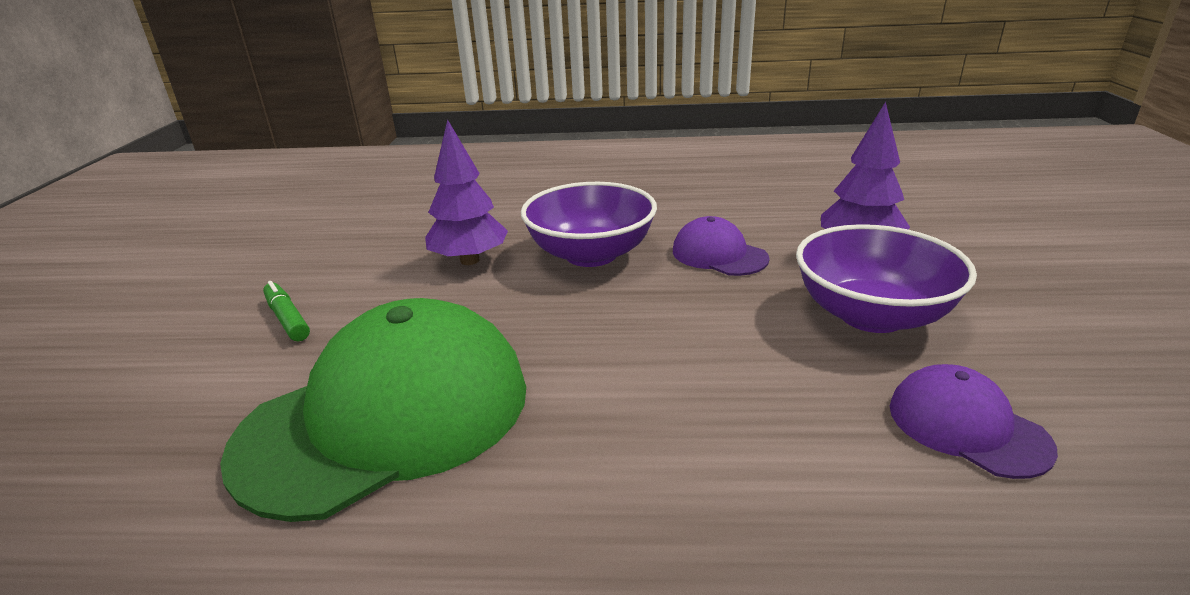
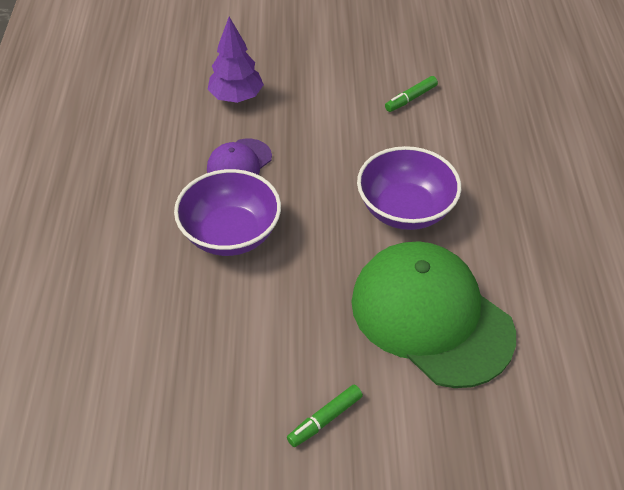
camera: 95 degrees left, 20 degrees up
purple tree [425,119,508,265] -> none
purple bowl [796,224,977,333] -> purple bowl moved to [357,146,461,230]
purple cap [890,364,1058,479] -> green marker [385,76,438,112]

